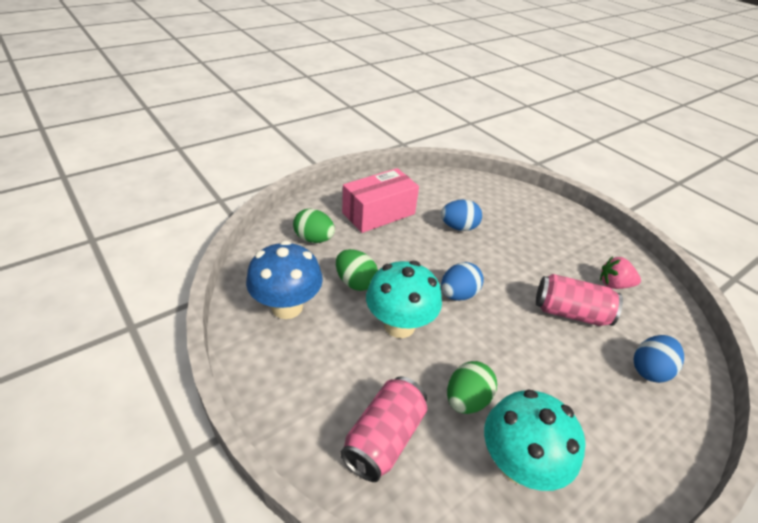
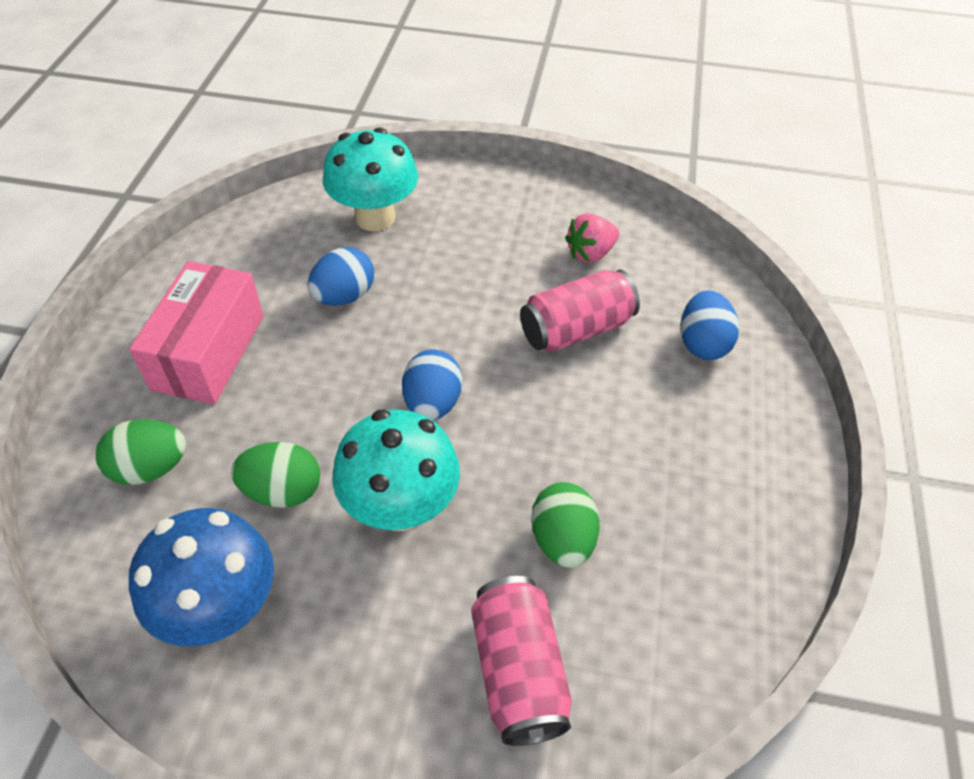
camera: 40 degrees left, 10 degrees up
turquoise mushroom [484,389,586,491] -> turquoise mushroom moved to [323,128,418,231]

